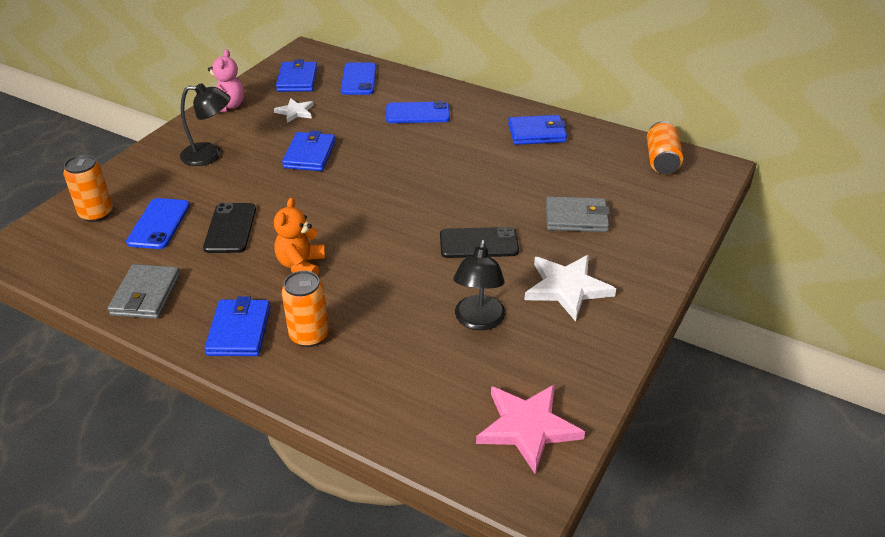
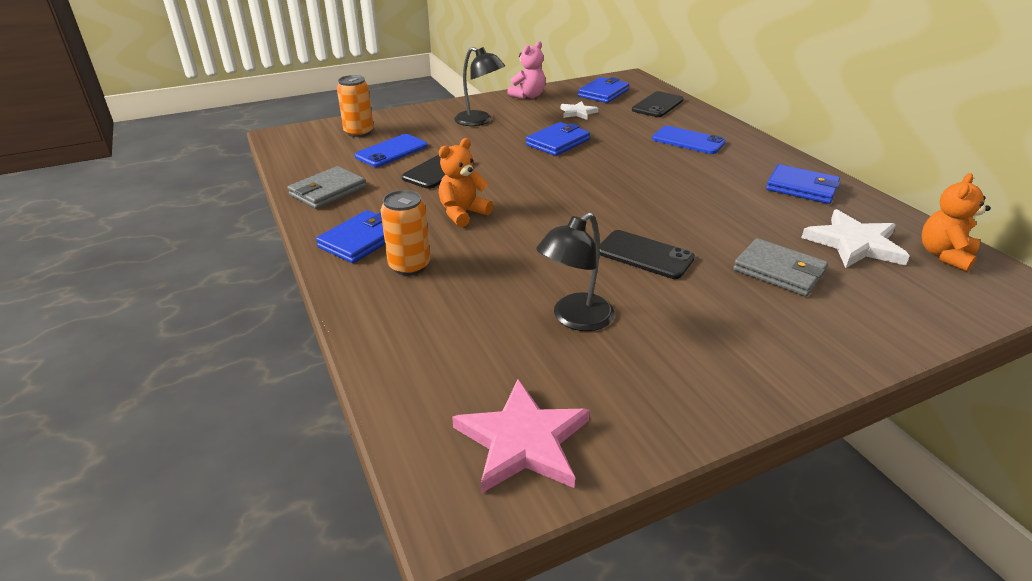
camera: 35 degrees right, 5 degrees down
blue phone [341,63,376,95] -> black phone [632,91,684,117]
white star [524,255,616,321] -> white star moved to [801,209,910,268]
orange can [647,121,683,174] -> orange teddy bear [922,173,991,272]

